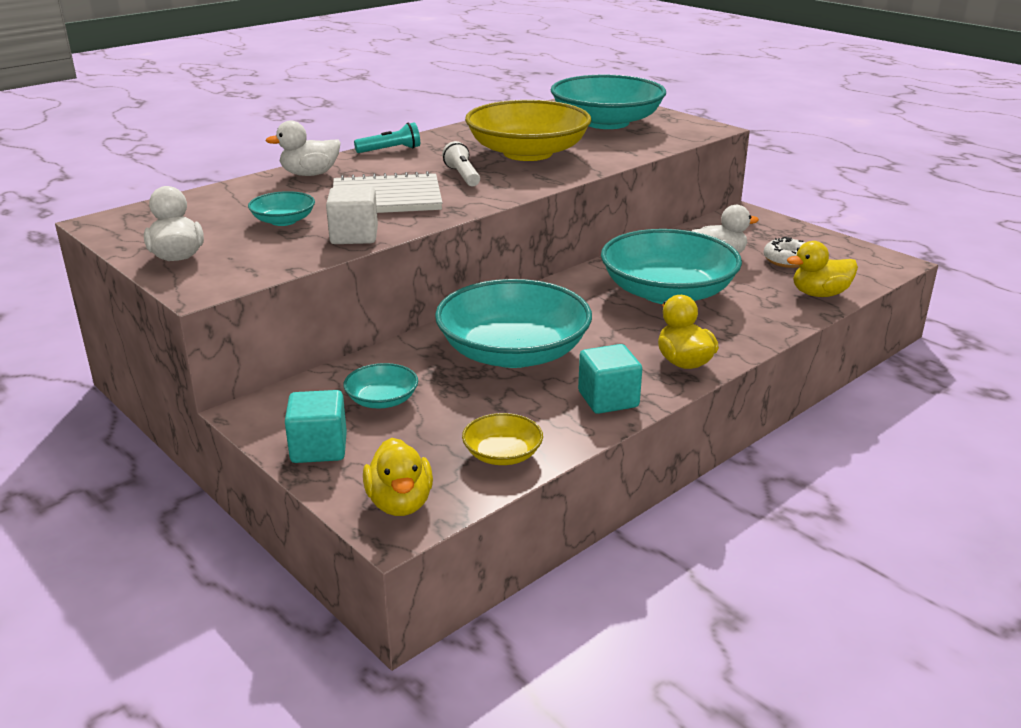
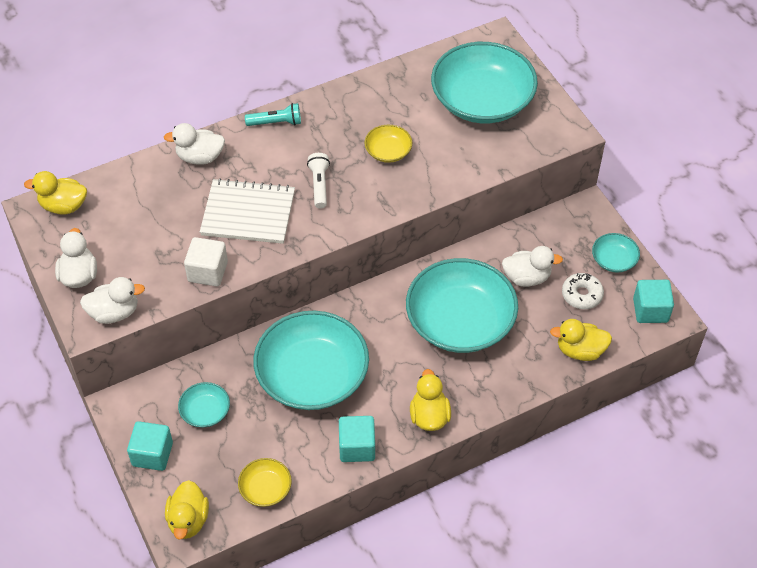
camera: 15 degrees right, 25 degrees up
turquoise bowl [248,191,315,226] -> turquoise bowl moved to [592,233,640,272]
yellow bowl [465,100,592,161] -> yellow bowl [364,125,412,163], size x0.44
none -> yellow duck [24,171,87,215]
none -> white duck [80,277,145,324]
none -> turquoise cube [633,280,674,323]

